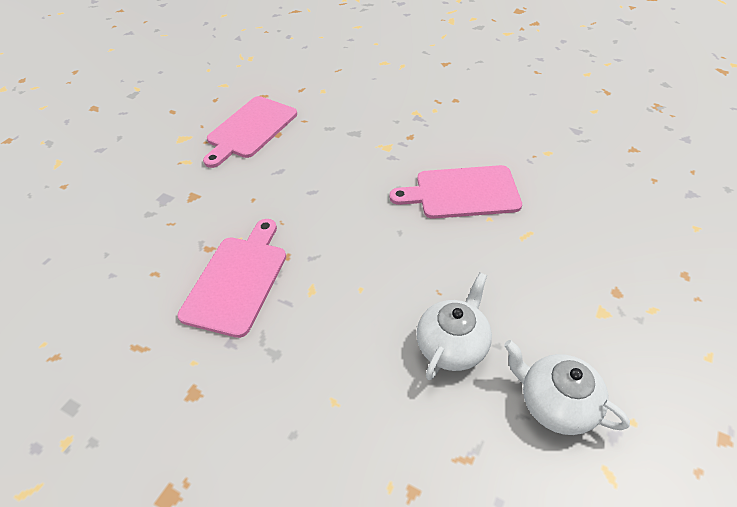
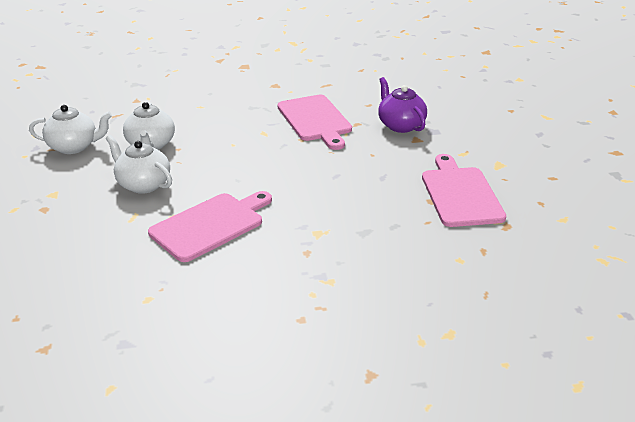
camera: 140 degrees right, 15 degrees down
none -> white teapot [106,135,172,194]
none -> purple teapot [378,77,427,133]

